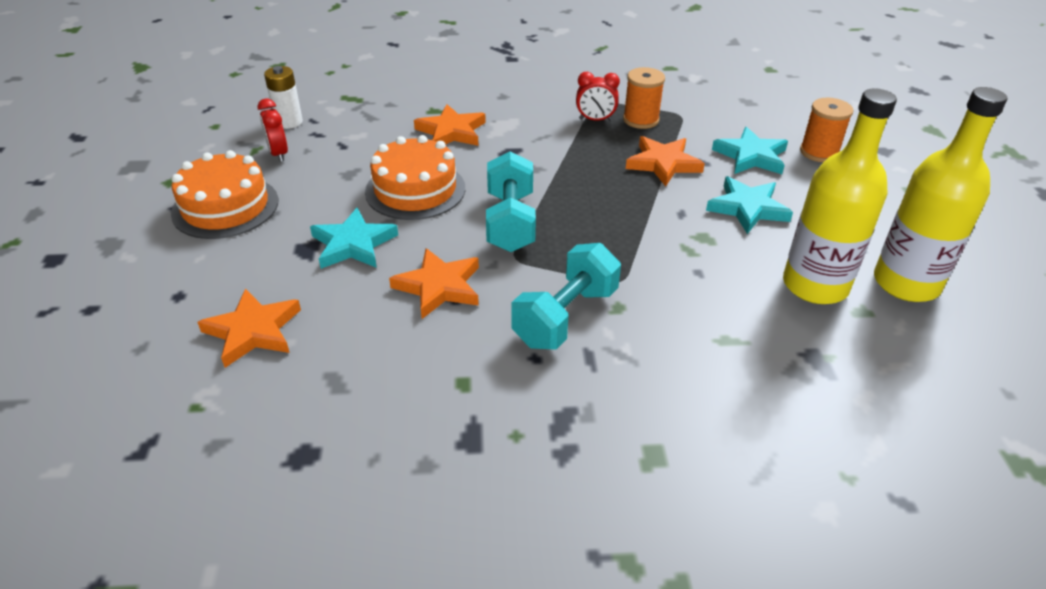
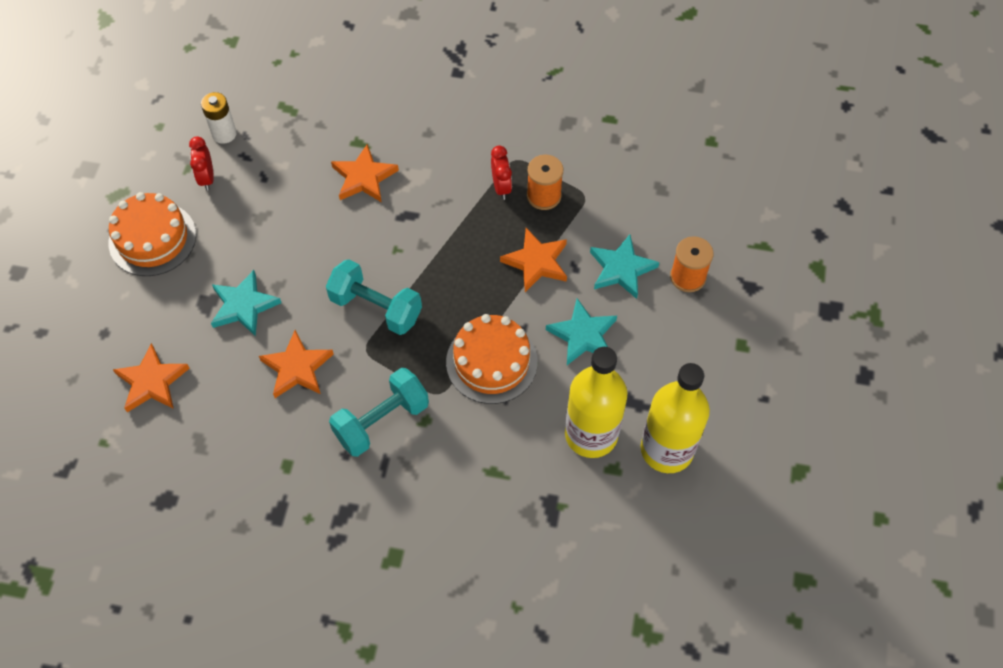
camera: 15 degrees right, 20 degrees up
orange cake [365,135,465,220] -> orange cake moved to [446,314,538,404]
turquoise dumbbell [486,151,536,252] -> turquoise dumbbell turned 75 degrees counterclockwise [326,259,422,335]
red clock [576,72,620,121] -> red clock turned 120 degrees counterclockwise [491,146,512,200]

